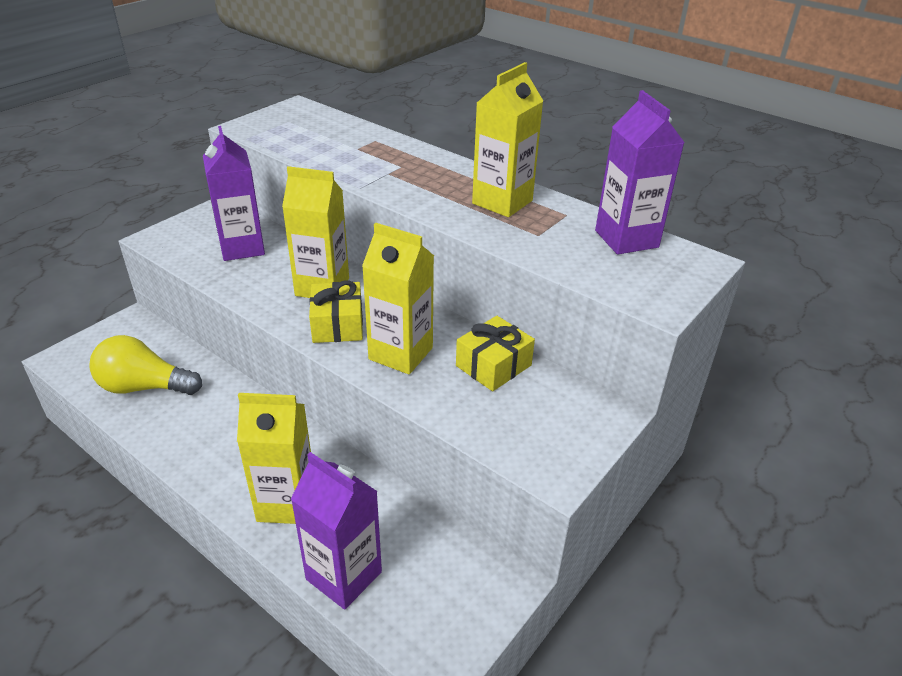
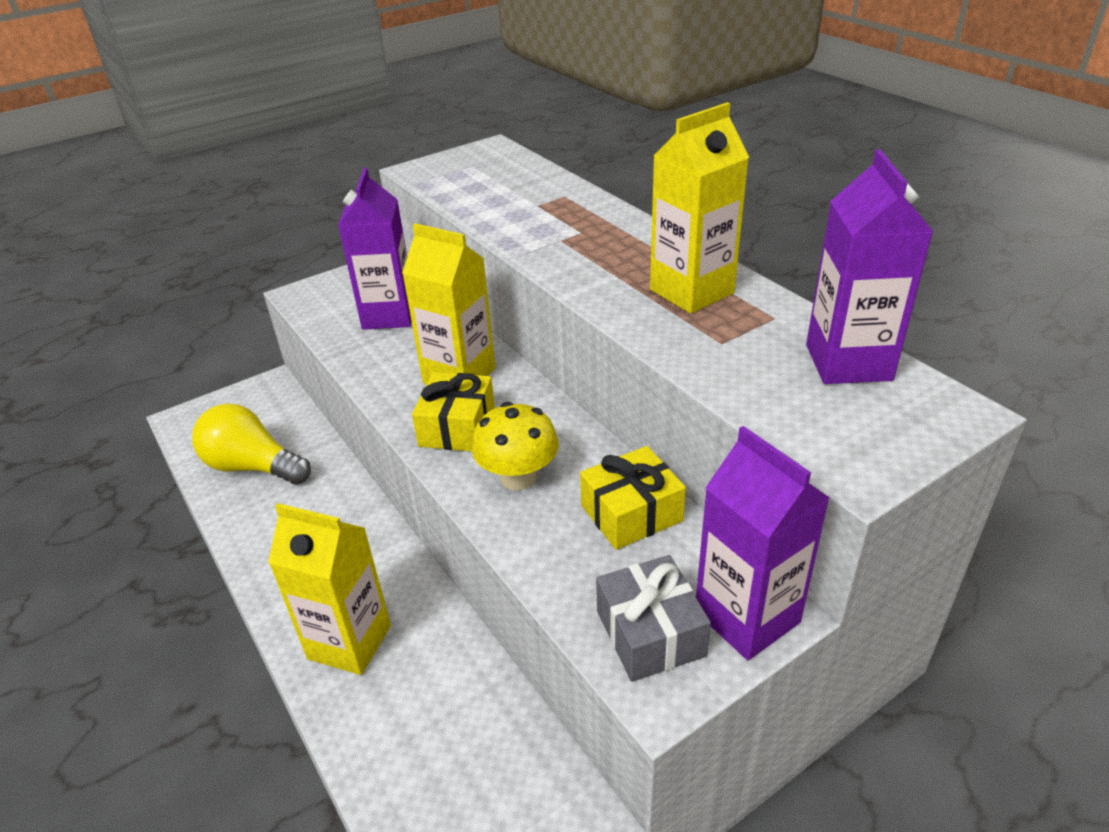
camera: 20 degrees right, 0 degrees up
purple carton [291,452,382,610] -> purple carton moved to [696,426,830,660]
yellow carton [362,223,434,375] -> yellow mushroom [472,402,559,490]
none -> grey gift [596,555,711,682]

